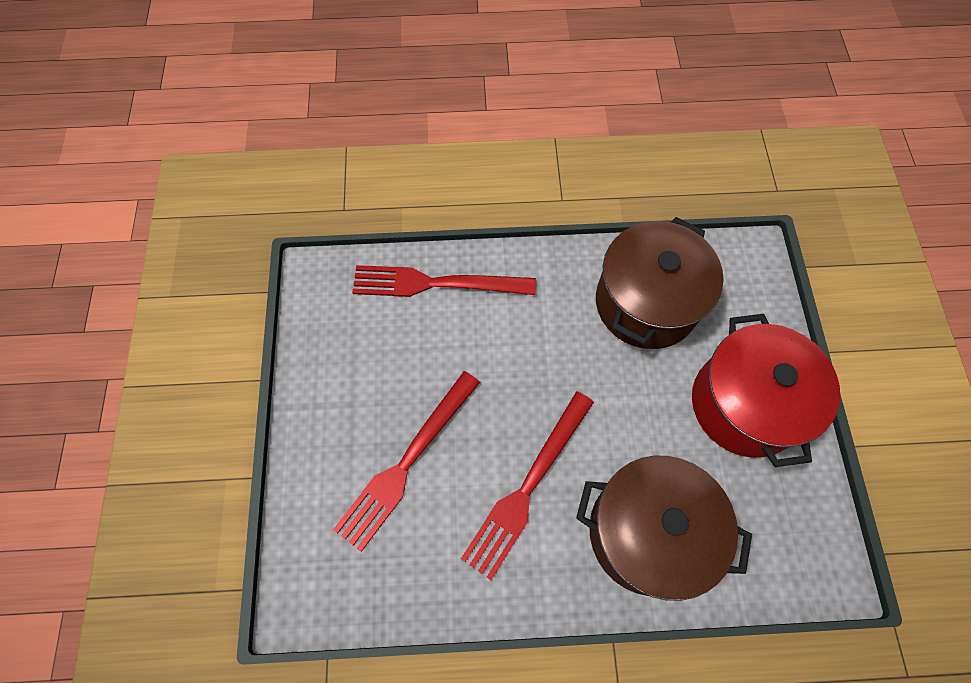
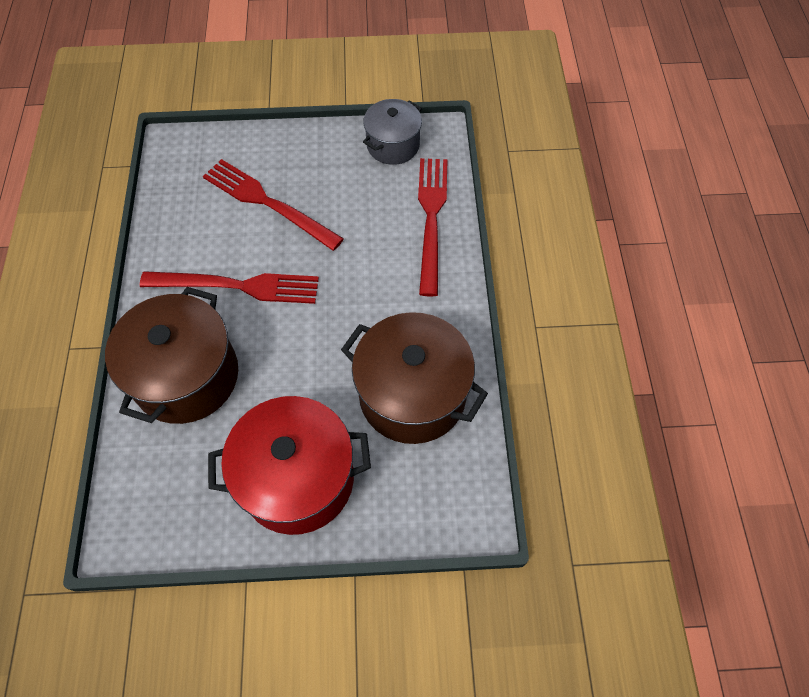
camera: 90 degrees right, 5 degrees down
red fork [461,391,594,580] -> red fork turned 150 degrees clockwise [140,271,319,304]
none -> grey pot [363,99,422,165]

